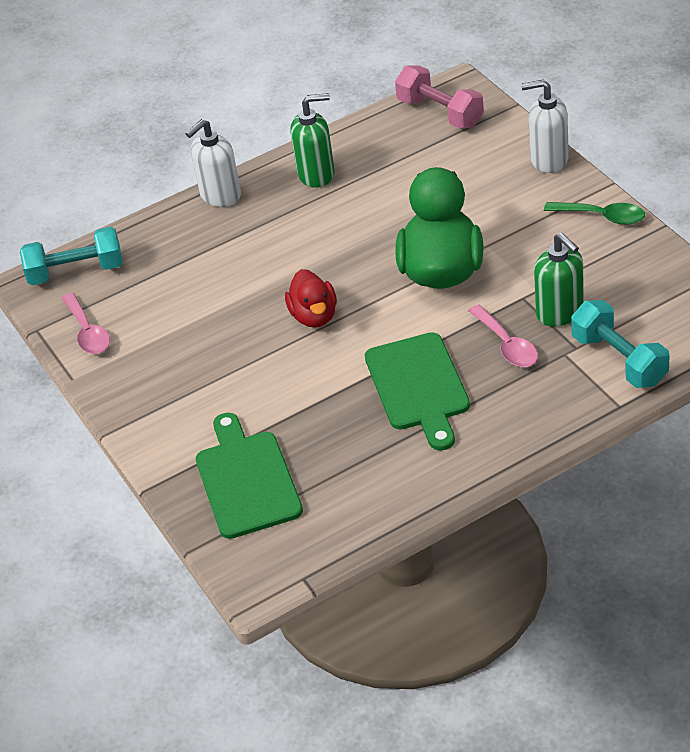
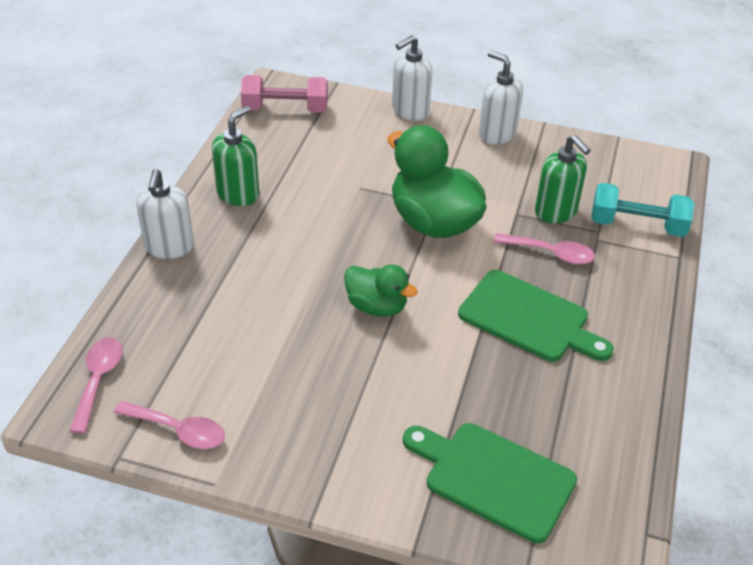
camera: 50 degrees left, 0 degrees up
turquoise dumbbell [20,227,123,285] -> pink spoon [70,337,123,434]
red duck [285,269,337,328] -> green duck [344,265,418,317]
green soap dispenser [534,233,584,327] -> green soap dispenser turned 45 degrees clockwise [535,135,590,223]
green spoon [544,202,645,225] -> white soap dispenser [479,51,523,144]

